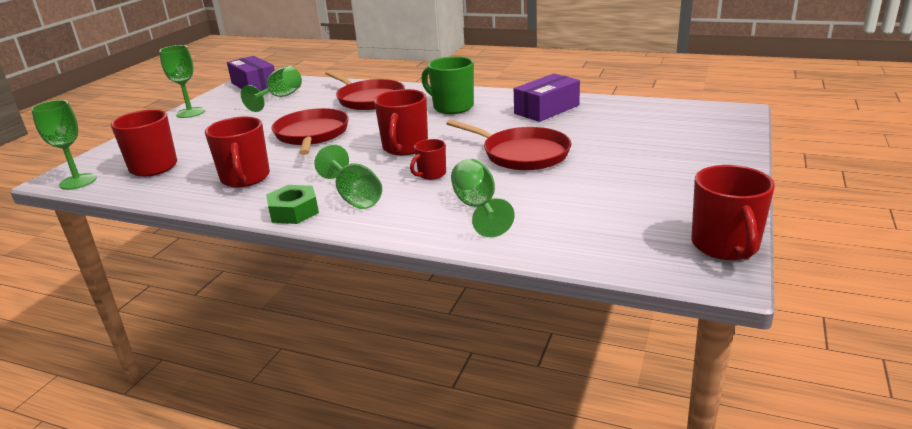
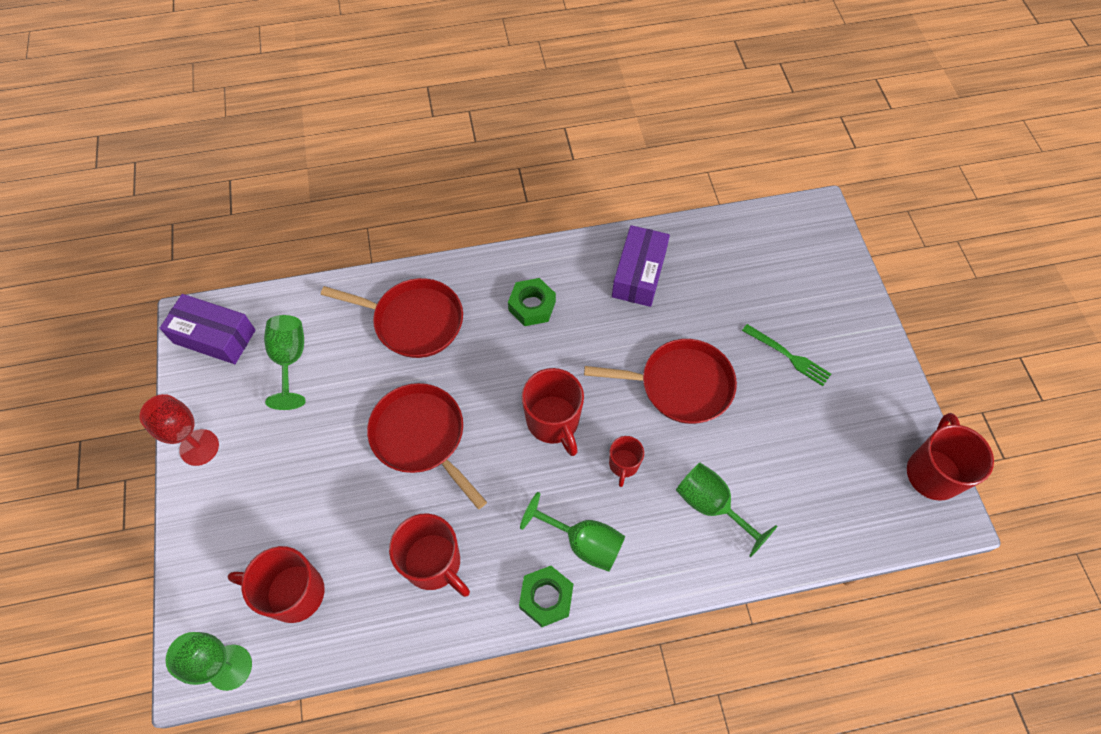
camera: 35 degrees left, 35 degrees up
green goblet [159,45,205,118] -> red goblet [139,394,219,466]
green mug [421,56,474,114] -> green nut [508,278,556,326]
red mug [691,165,775,260] -> red mug turned 135 degrees counterclockwise [907,413,994,501]
none -> green fork [742,324,831,386]

